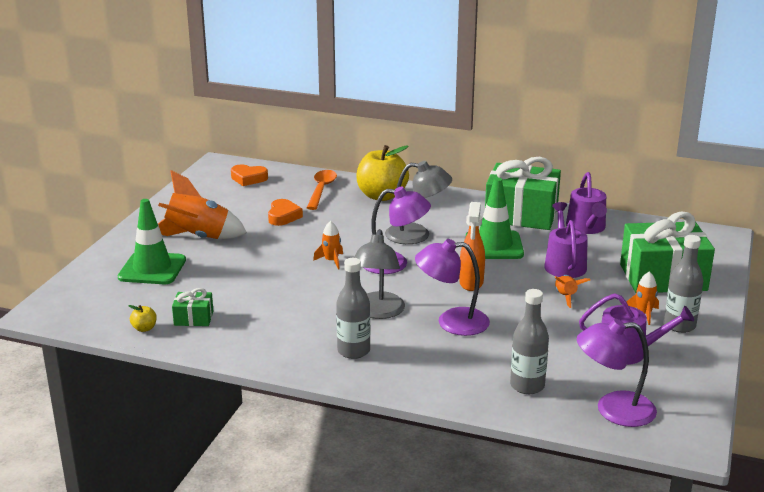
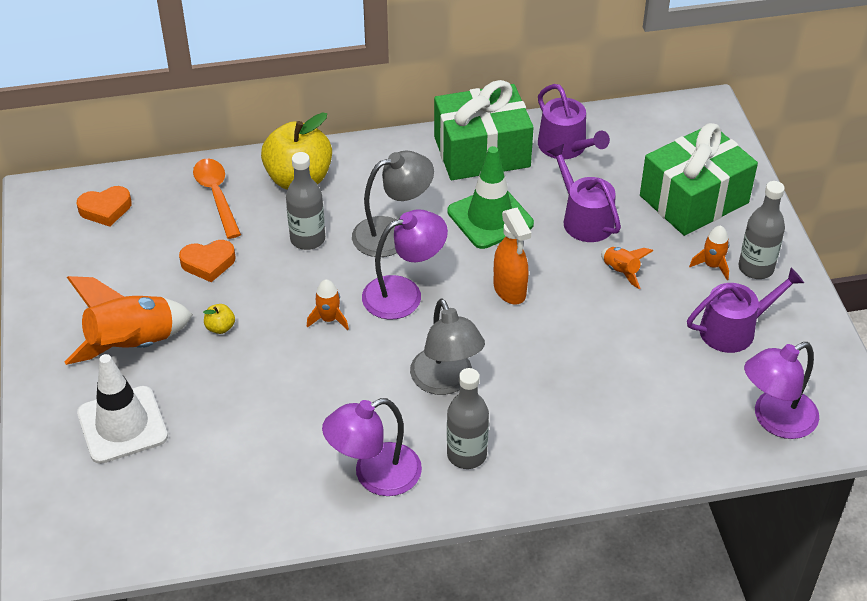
camera: 30 degrees left, 20 degrees up
green traffic cone [118,199,186,284] -> white traffic cone [77,354,168,464]
yellow apple [128,305,157,332] -> yellow apple moved to [203,304,235,334]
green gift [172,288,213,326] -> none
orange heart [268,199,303,226] -> orange heart turned 105 degrees clockwise [179,240,236,282]
purple lamp [415,239,490,336] -> purple lamp moved to [322,398,422,496]
grey bottle [510,289,549,394] -> grey bottle moved to [286,152,325,250]

